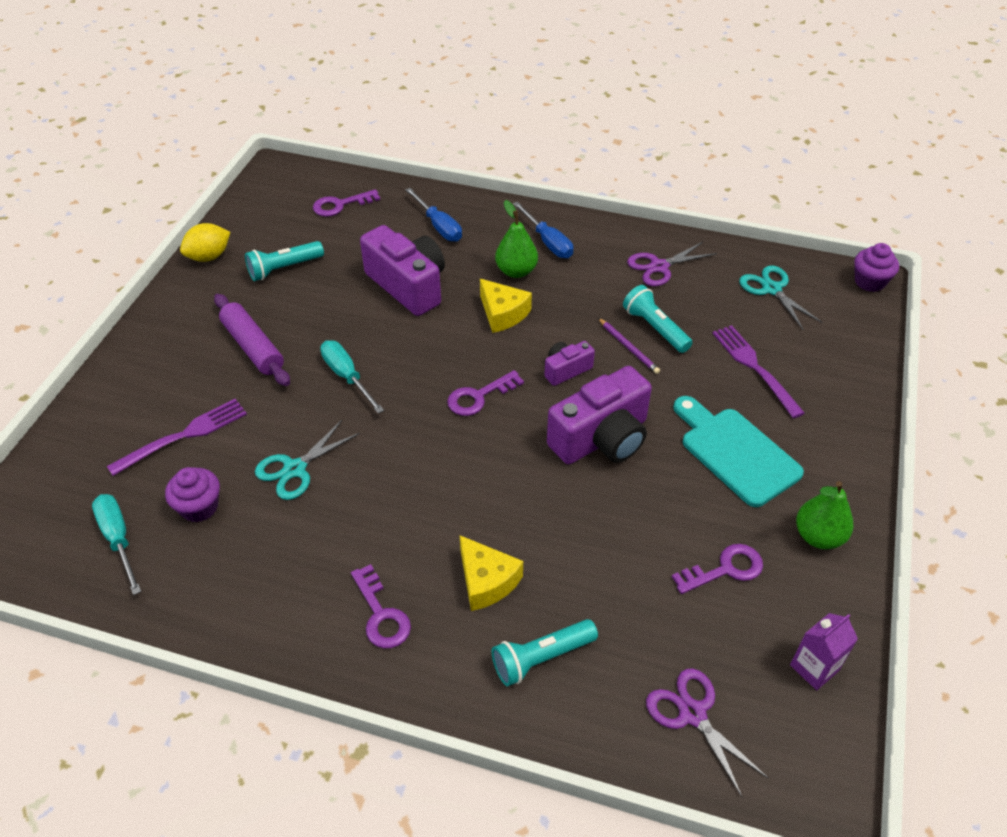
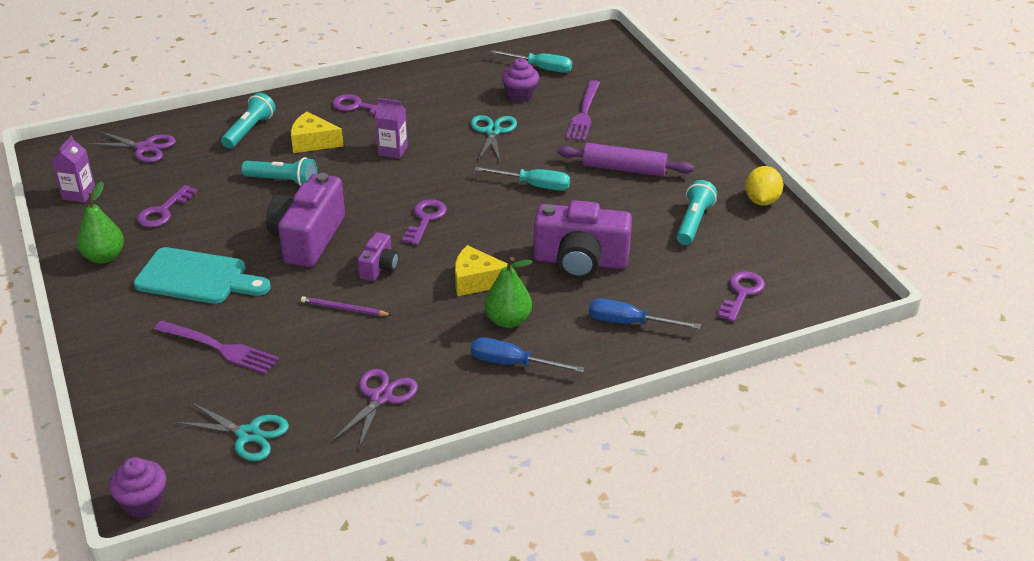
camera: 140 degrees right, 10 degrees down
turquoise flashlight [623,285,693,353] -> turquoise flashlight moved to [241,157,317,186]
none -> purple carton [375,98,408,159]

